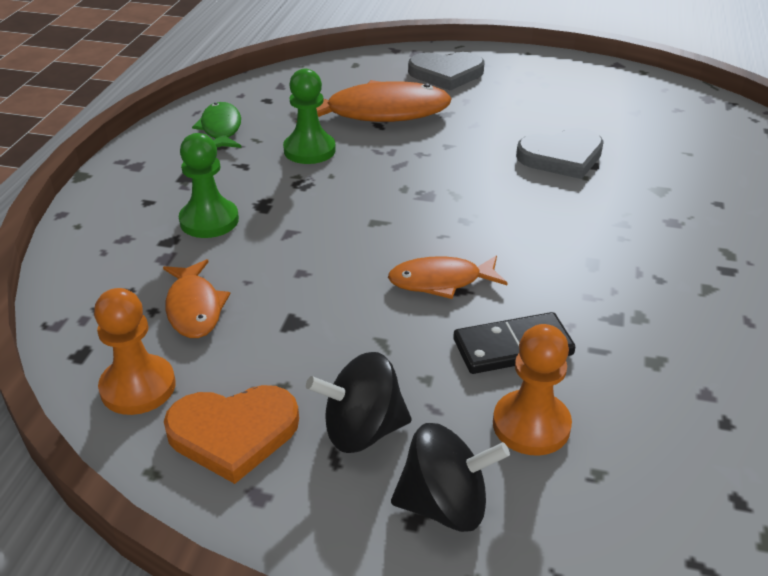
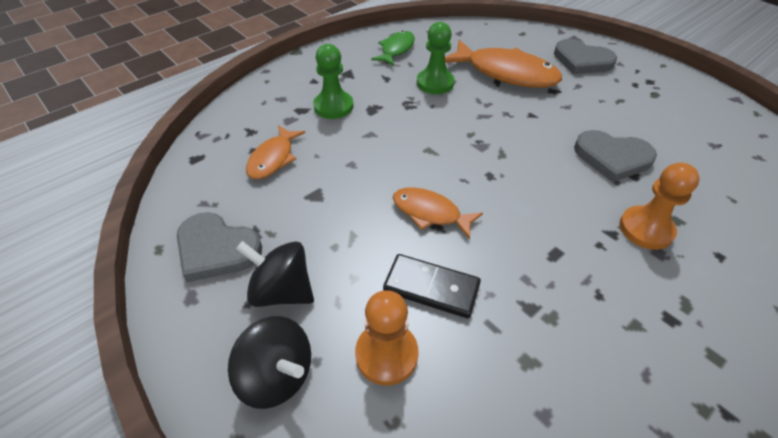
camera: 35 degrees right, 10 degrees up
orange pawn [94,288,176,415] -> orange pawn moved to [619,162,700,250]
orange heart [164,385,299,484] -> grey heart [177,212,262,282]

